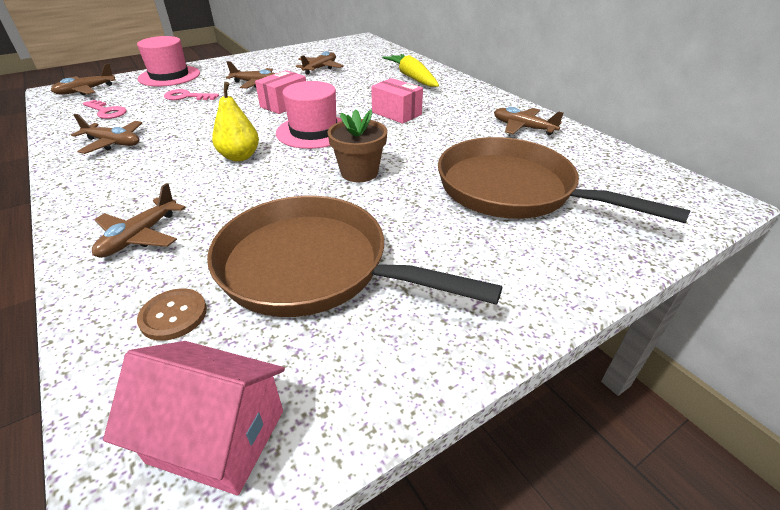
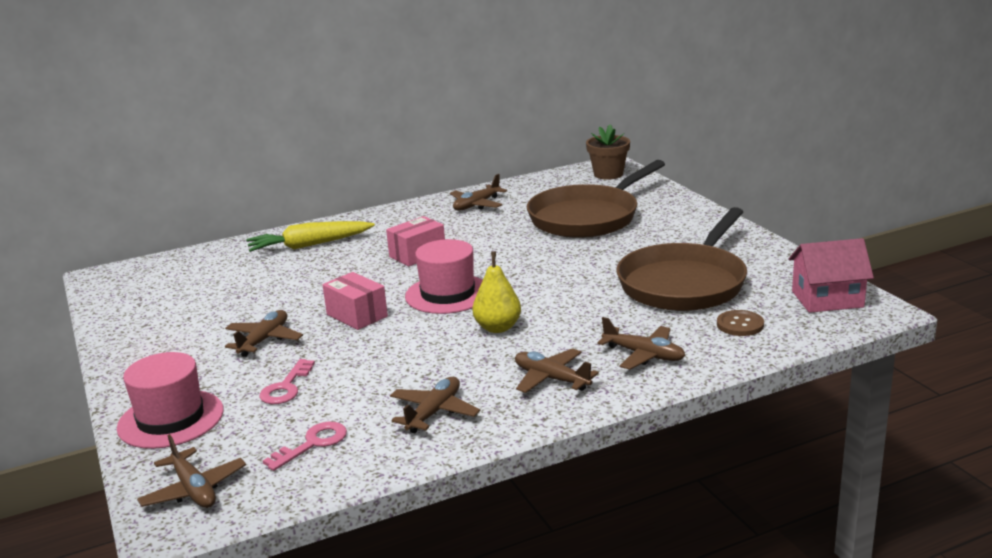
camera: 80 degrees left, 15 degrees down
pink house [103,341,285,495] -> pink house turned 60 degrees clockwise [789,238,874,313]
brown plane [296,51,344,75] -> brown plane moved to [515,348,599,393]
brown flower pot [328,109,387,182] -> brown flower pot moved to [586,125,630,180]

